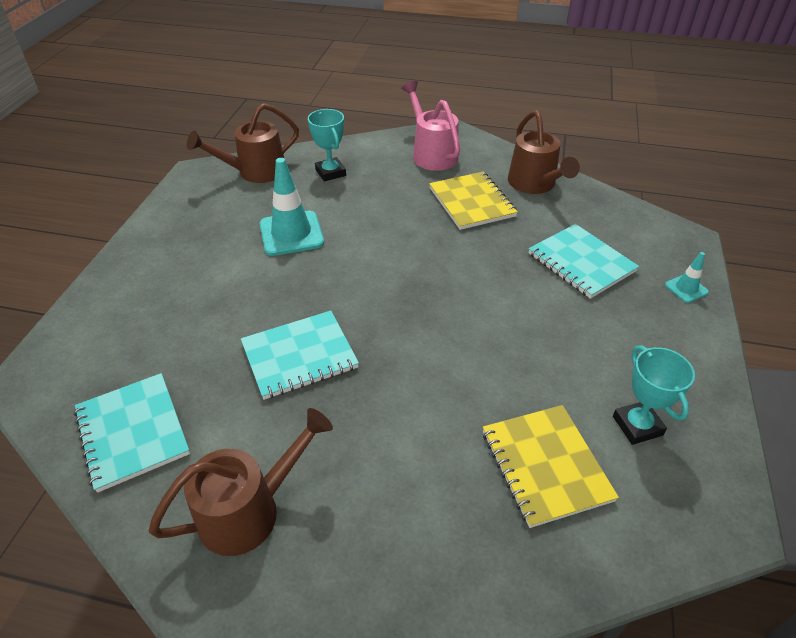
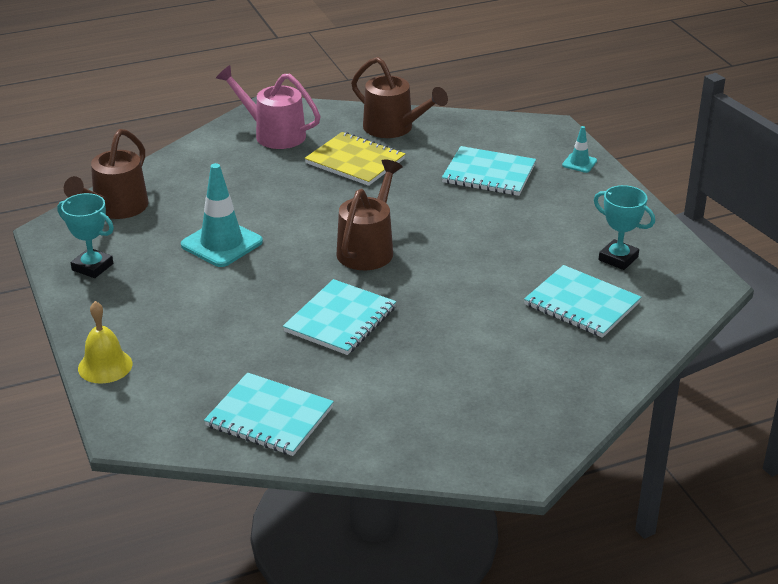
camera: 35 degrees left, 10 degrees down
brown watering can [149,408,333,556] -> brown watering can moved to [336,159,402,270]
turquoise trophy [308,109,346,182] -> turquoise trophy moved to [57,193,114,278]
yellow notebook [483,405,619,528] -> turquoise notebook [524,265,641,338]
none -> yellow bell [78,301,132,384]

